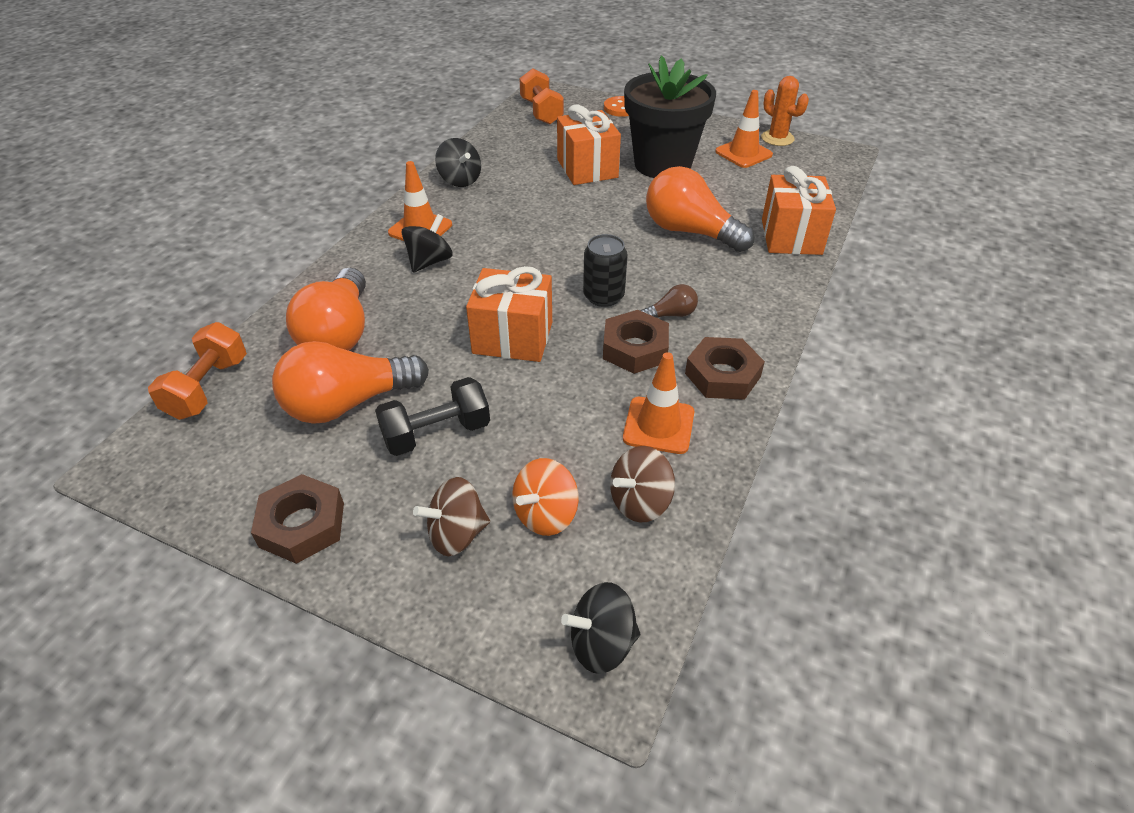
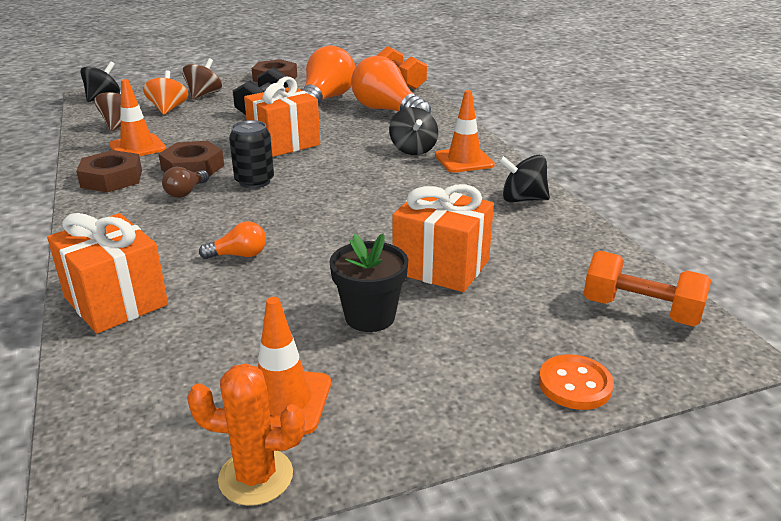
camera: 135 degrees right, 15 degrees down
black flower pot [624,55,716,178] -> black flower pot [329,234,408,332], size x0.54
orange light bulb [646,166,755,252] -> orange light bulb [199,221,266,259], size x0.46

